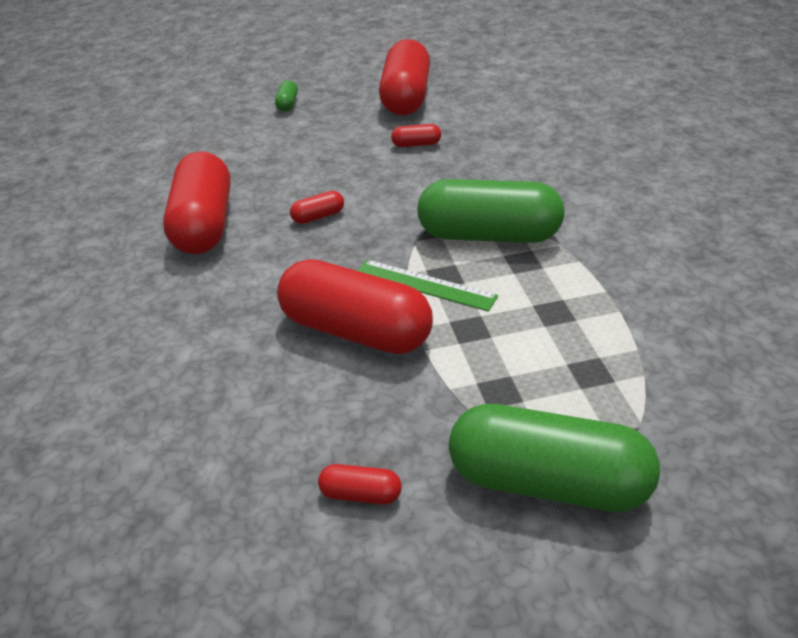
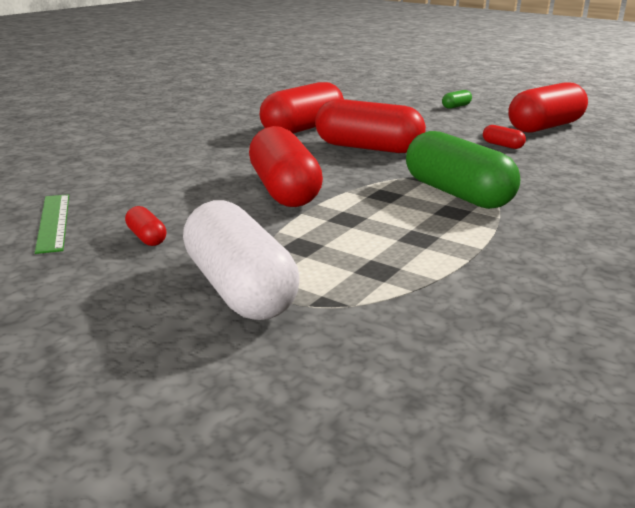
camera: 45 degrees right, 15 degrees down
red capsule [290,191,344,224] -> red capsule [315,99,426,153], size x2.42
green ruler [357,260,498,312] -> green ruler moved to [35,194,69,254]
green capsule [449,404,660,512] -> white capsule [183,200,299,320]

